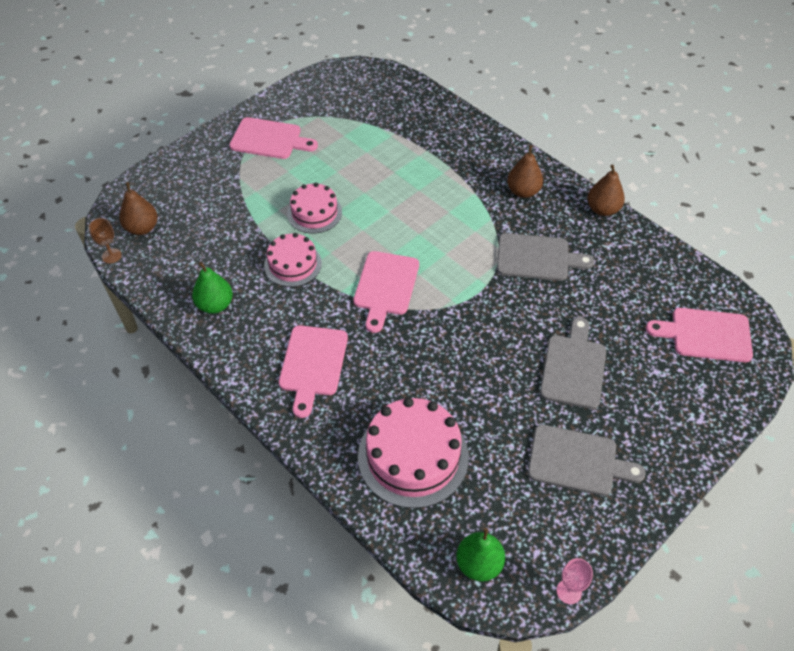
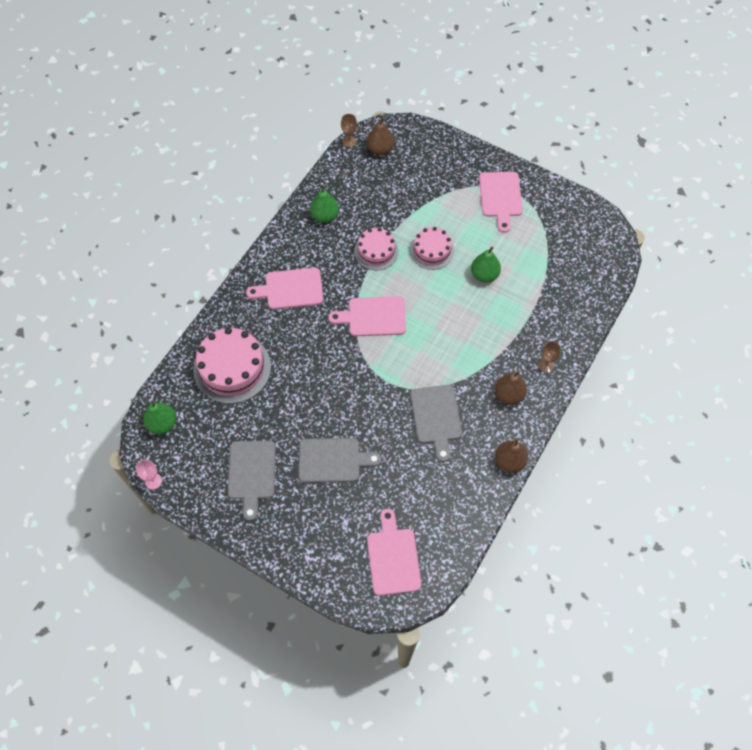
camera: 75 degrees right, 10 degrees up
none -> green pear [471,247,501,283]
none -> brown goblet [538,341,561,373]

